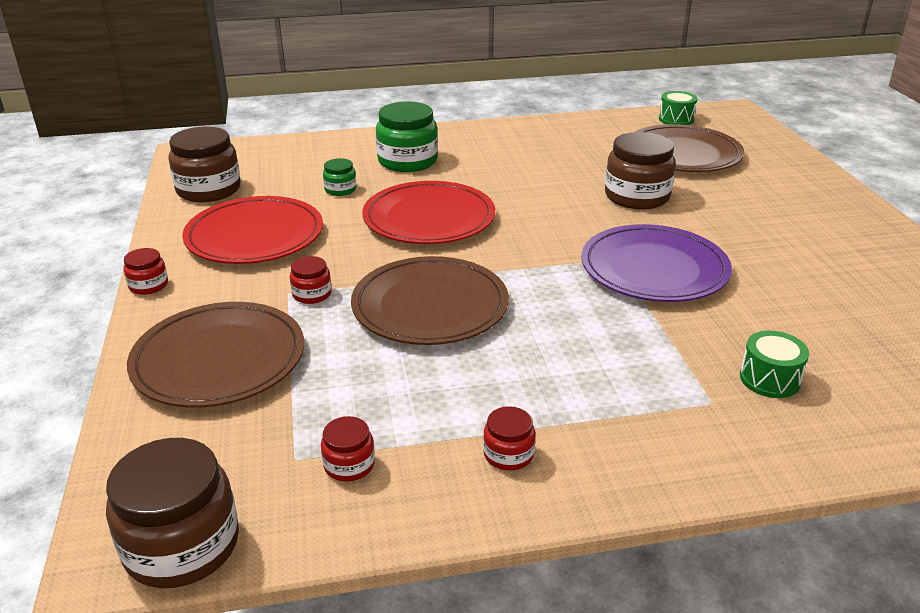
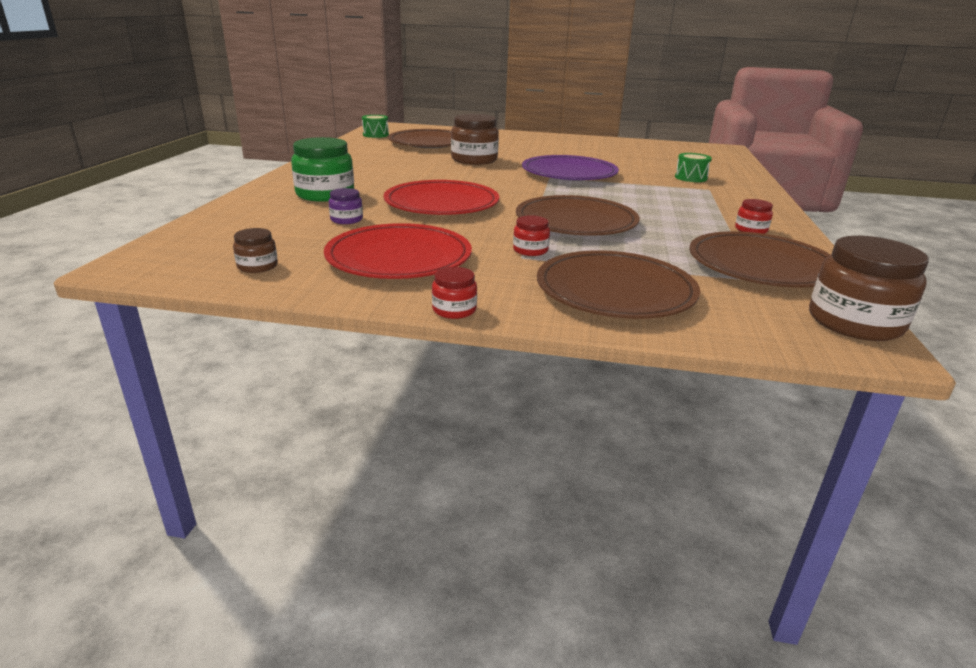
camera: 70 degrees left, 5 degrees down
brown jar [168,126,241,202] -> brown jar [233,228,278,273], size x0.50
red jar [321,416,375,481] -> brown plate [689,231,830,288]
green jar [323,158,356,196] -> purple jar [329,188,363,224]

